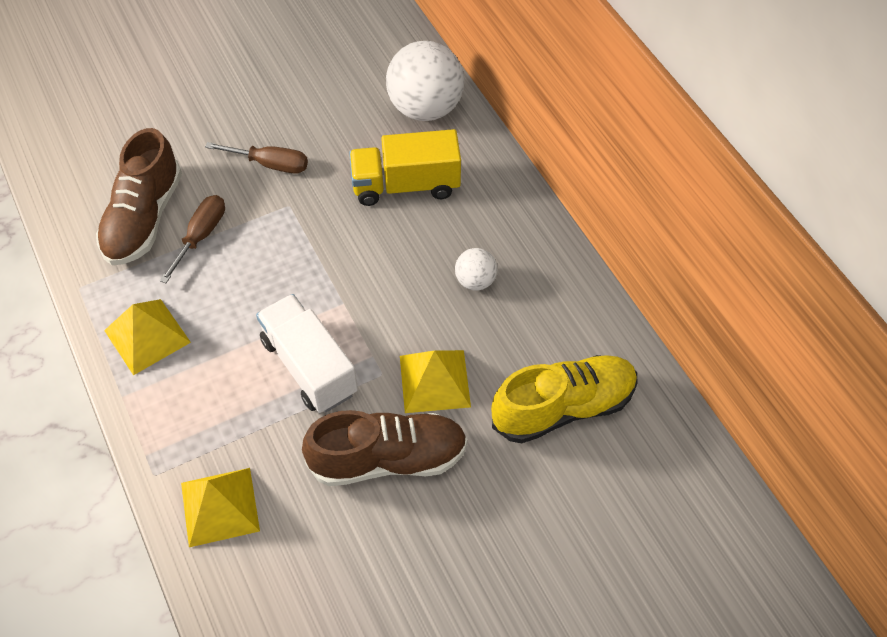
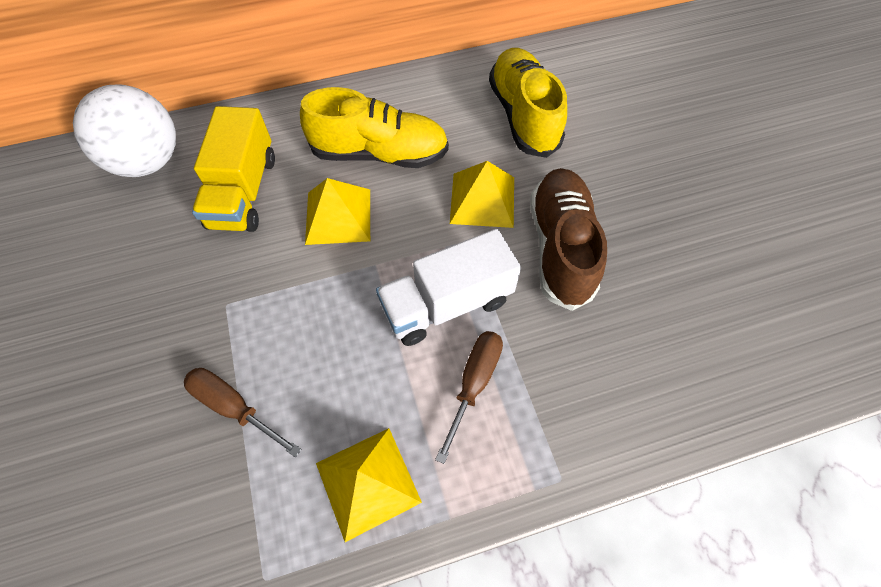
camera: 80 degrees left, 5 degrees up
brown shoe [96,128,182,265] -> none
yellow pyramid [181,468,260,547] -> yellow pyramid moved to [305,178,370,245]
brown screwdriver [205,142,308,174] -> brown screwdriver moved to [435,331,503,464]
white ball [455,248,497,290] -> yellow shoe [300,87,449,168]

